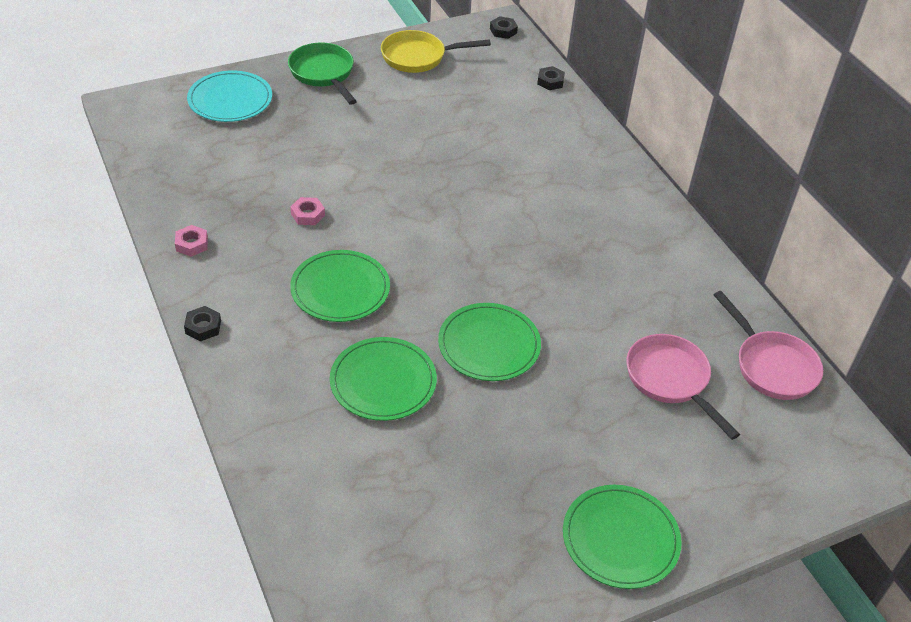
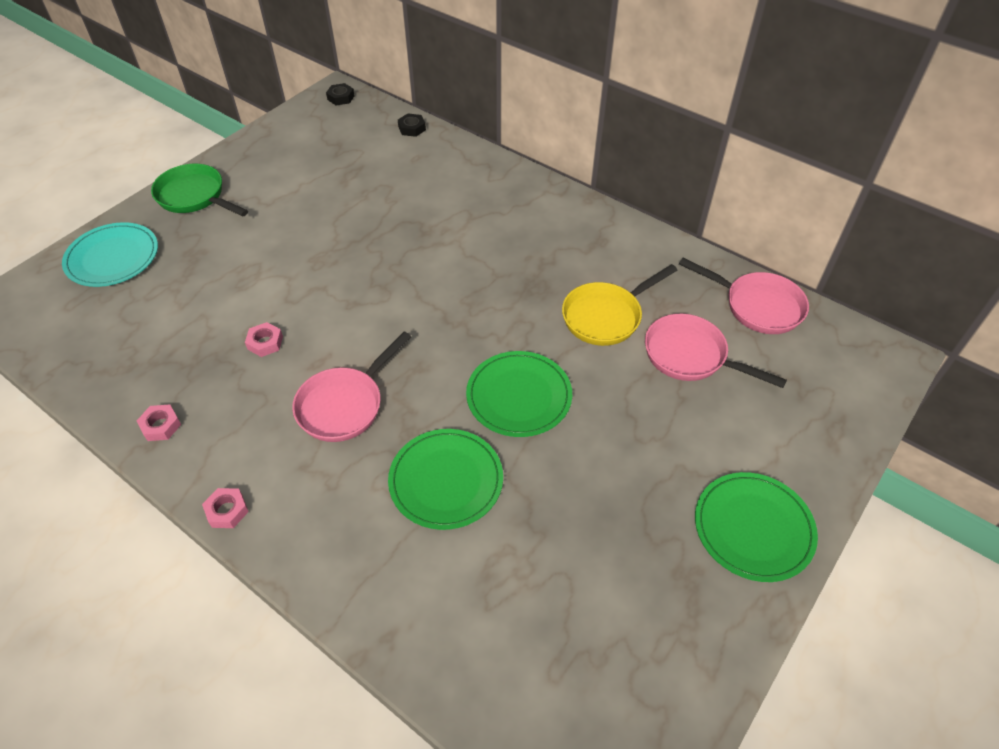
camera: 25 degrees left, 5 degrees up
black nut [184,306,221,341] -> pink nut [202,488,249,528]
green plate [290,250,390,322] -> pink pan [292,331,411,442]
yellow pan [381,30,491,73] -> yellow pan moved to [562,264,678,346]

